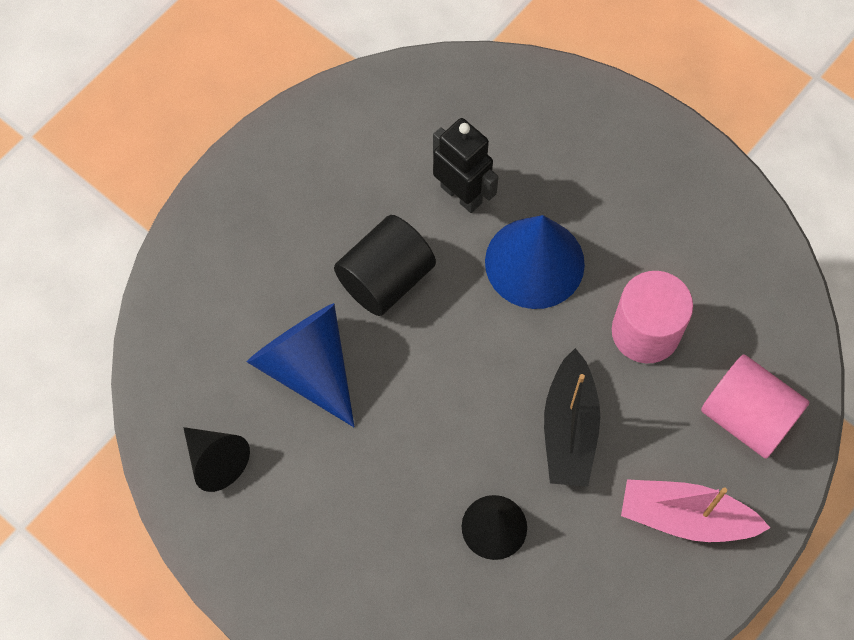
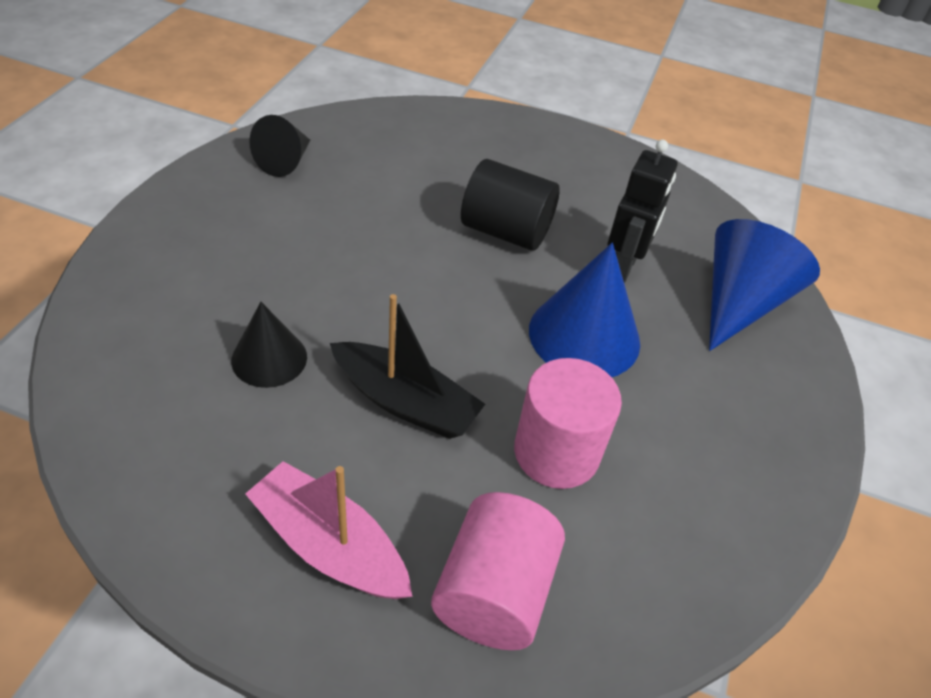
camera: 65 degrees right, 20 degrees down
blue cone [247,303,355,427] -> blue cone moved to [709,219,820,351]
black boat [544,348,600,486] -> black boat turned 135 degrees counterclockwise [330,294,485,439]
pink boat [621,479,770,542] -> pink boat turned 45 degrees counterclockwise [245,461,412,599]

